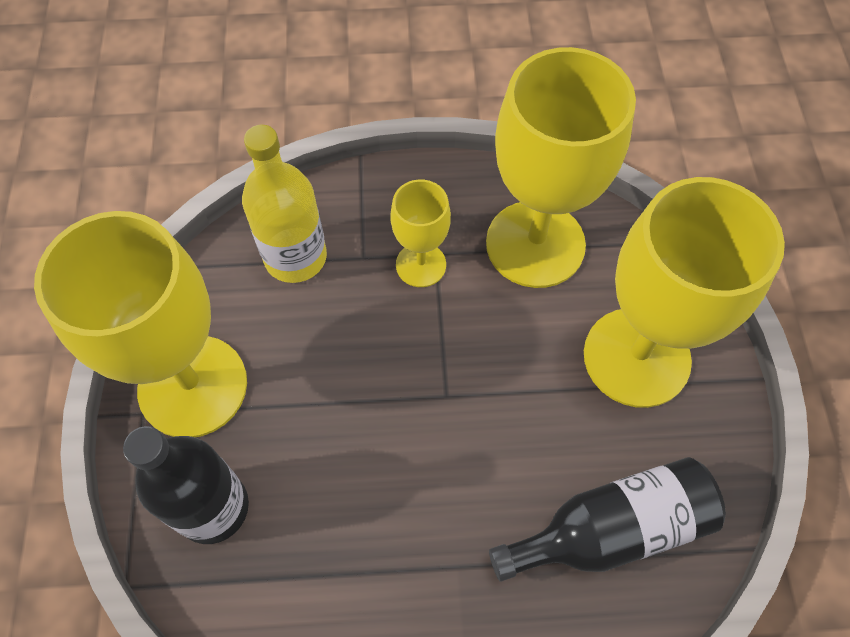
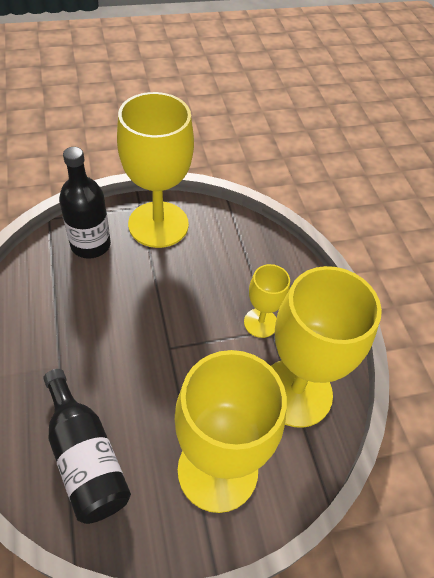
camera: 75 degrees right, 10 degrees down
yellow bottle [242,125,327,283] -> none

